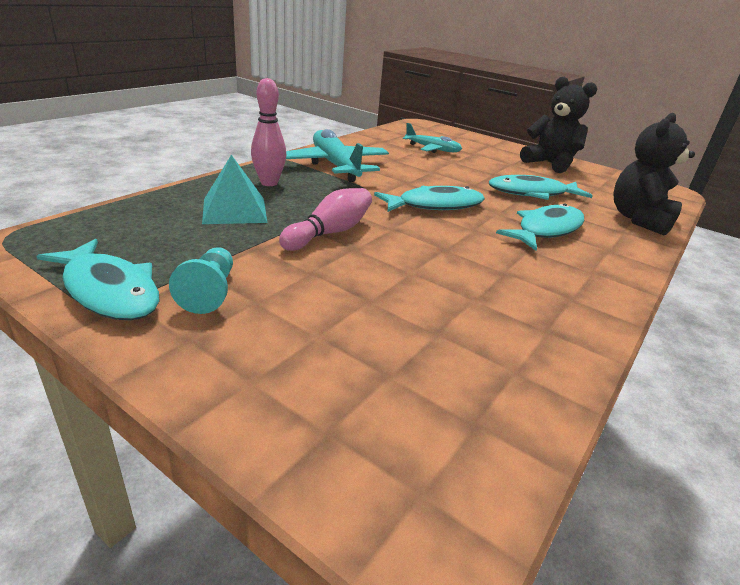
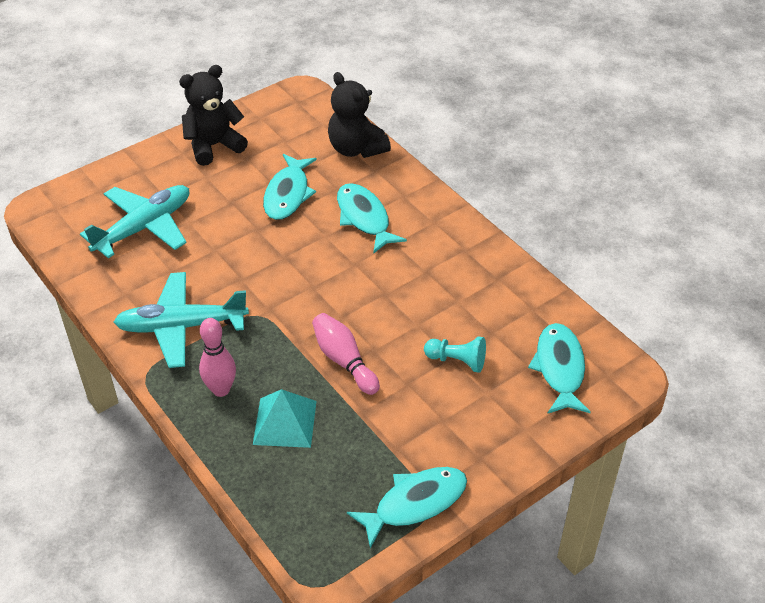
camera: 70 degrees left, 15 degrees up
turquoise pawn [169,247,233,314] -> turquoise pawn moved to [424,337,486,373]
turquoise fish [374,186,485,212] -> turquoise fish moved to [528,323,591,414]
turquoise plane [403,123,462,153] -> turquoise plane [80,185,189,258], size x1.68

